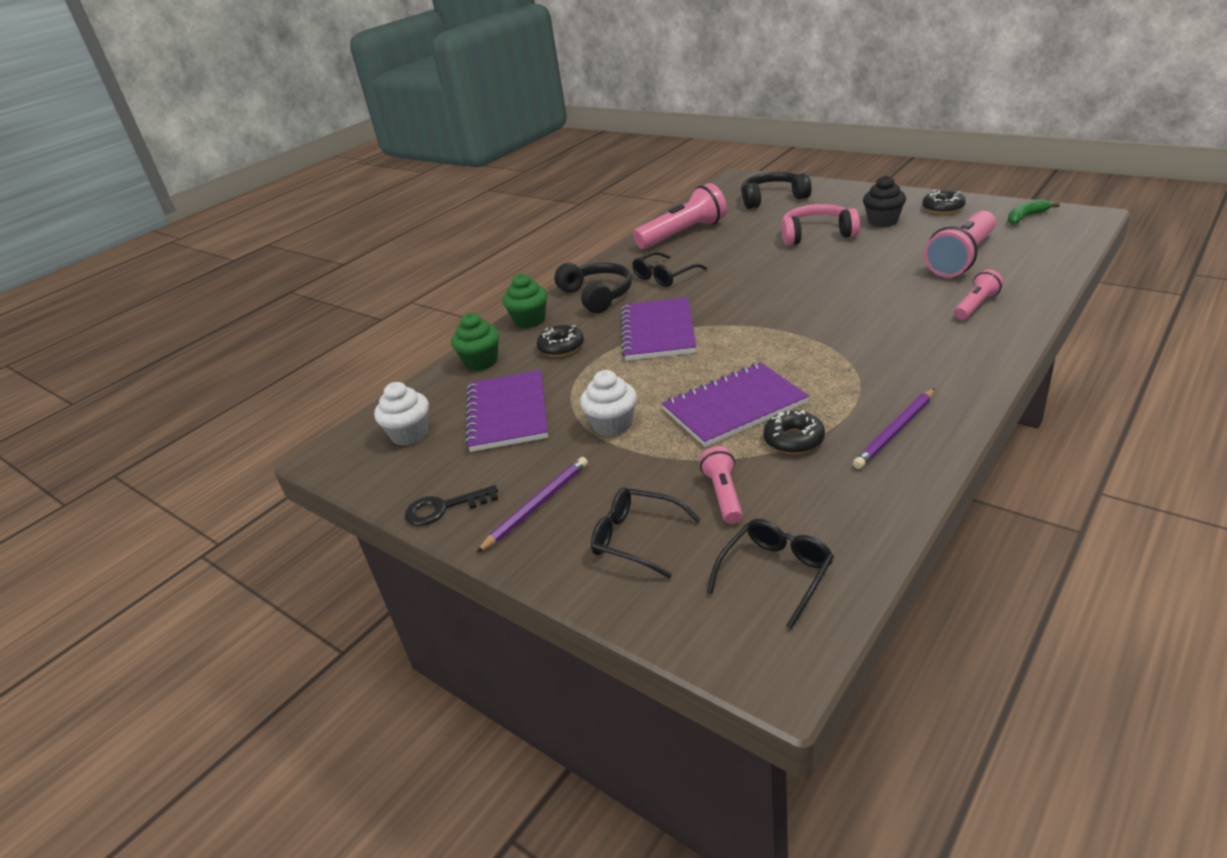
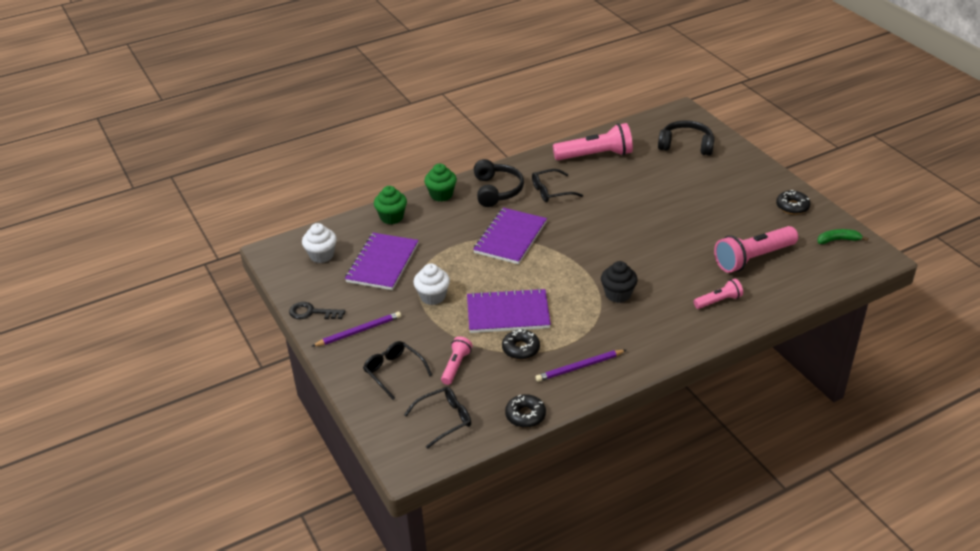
camera: 20 degrees right, 5 degrees up
black donut [537,325,584,357] -> black donut moved to [505,394,546,428]
pink headphones [782,204,860,246] -> none
black cupcake [863,175,906,227] -> black cupcake moved to [601,261,638,303]

